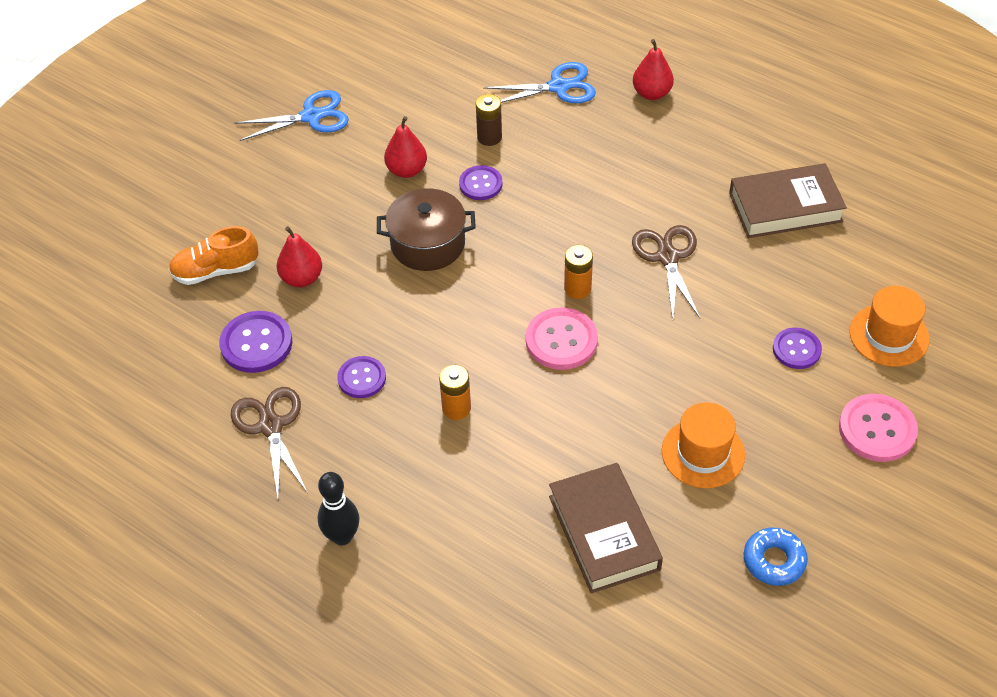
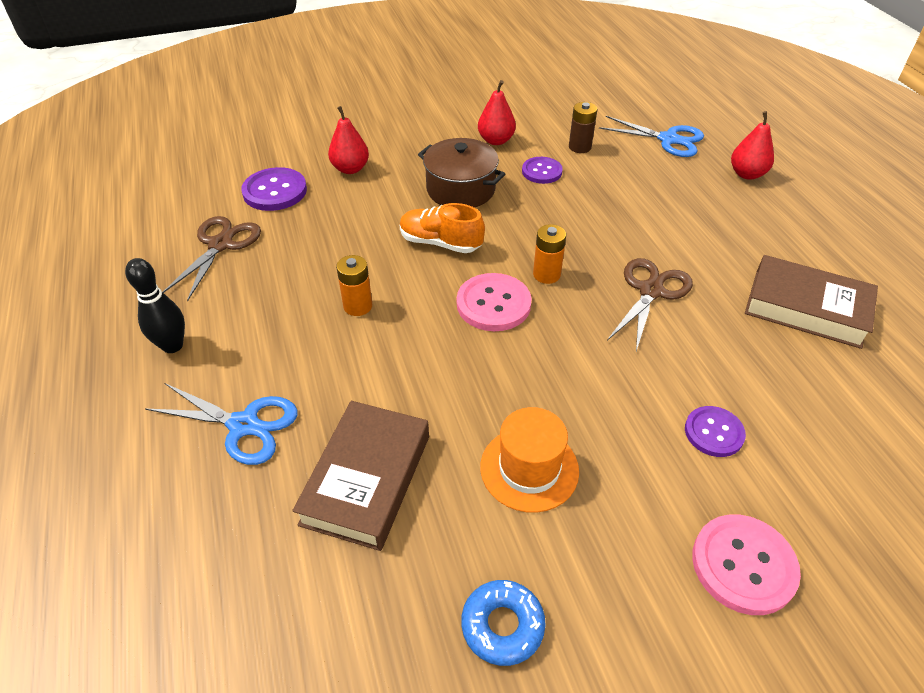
camera: 35 degrees right, 5 degrees down
orange shoe [168,226,258,285] -> orange shoe moved to [400,203,485,253]
blue scissors [235,90,349,141] -> blue scissors moved to [145,383,298,465]
purple button [337,356,386,398] -> none
orange hat [850,286,929,367] -> none

